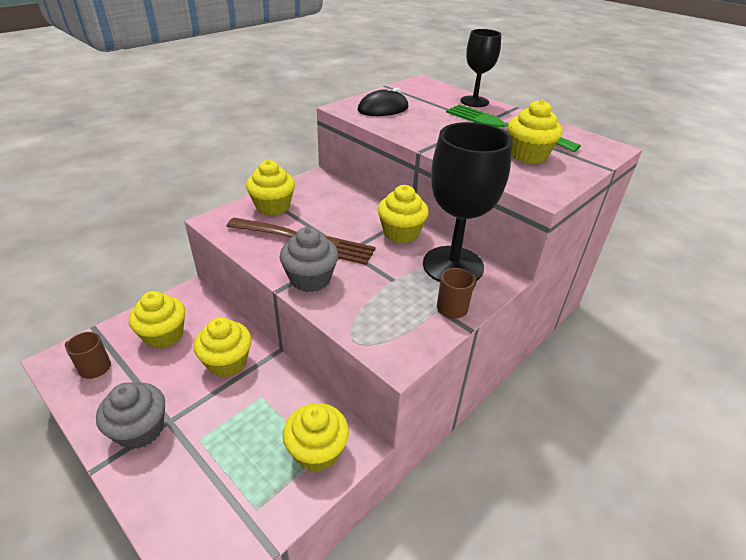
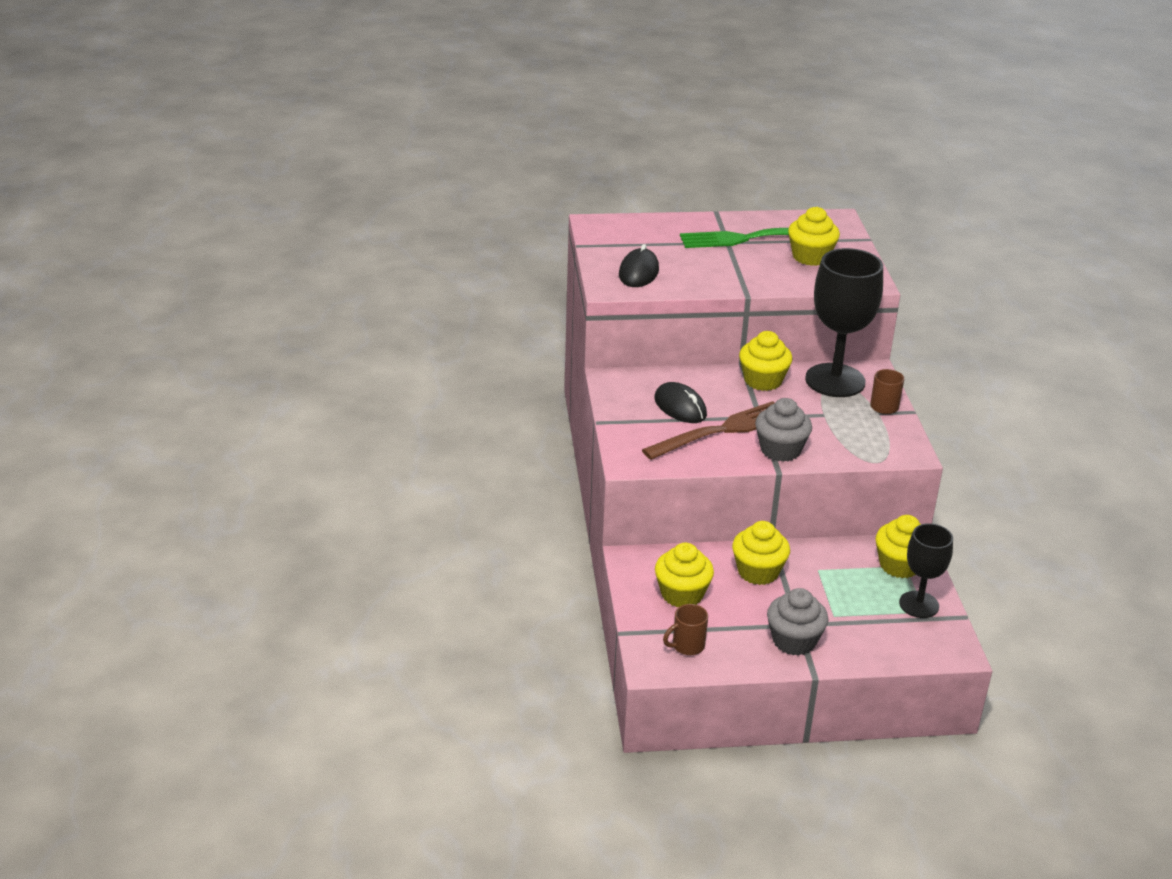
camera: 50 degrees left, 5 degrees down
yellow cupcake [246,160,295,216] -> none
black goblet [461,29,501,107] -> black goblet moved to [899,523,953,618]
none -> black mouse [654,382,707,423]

